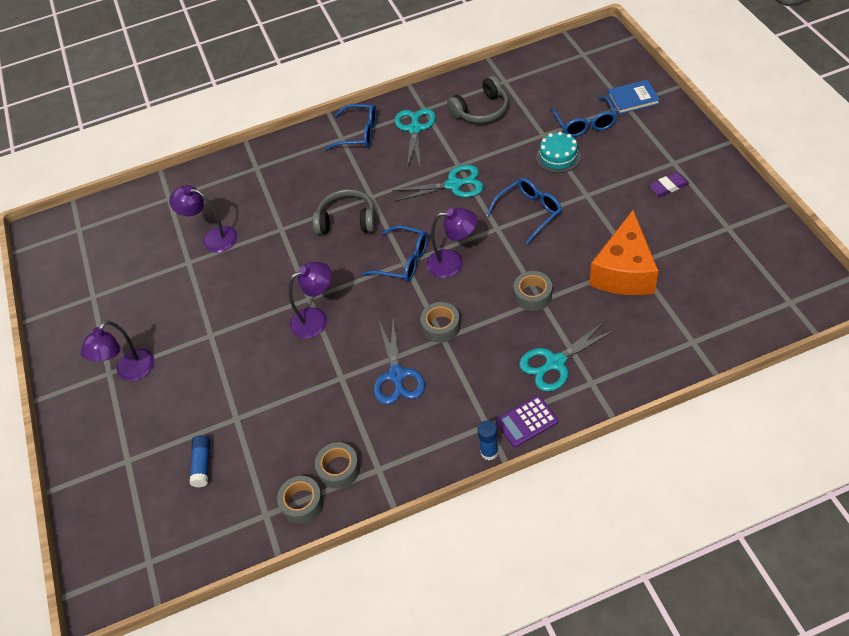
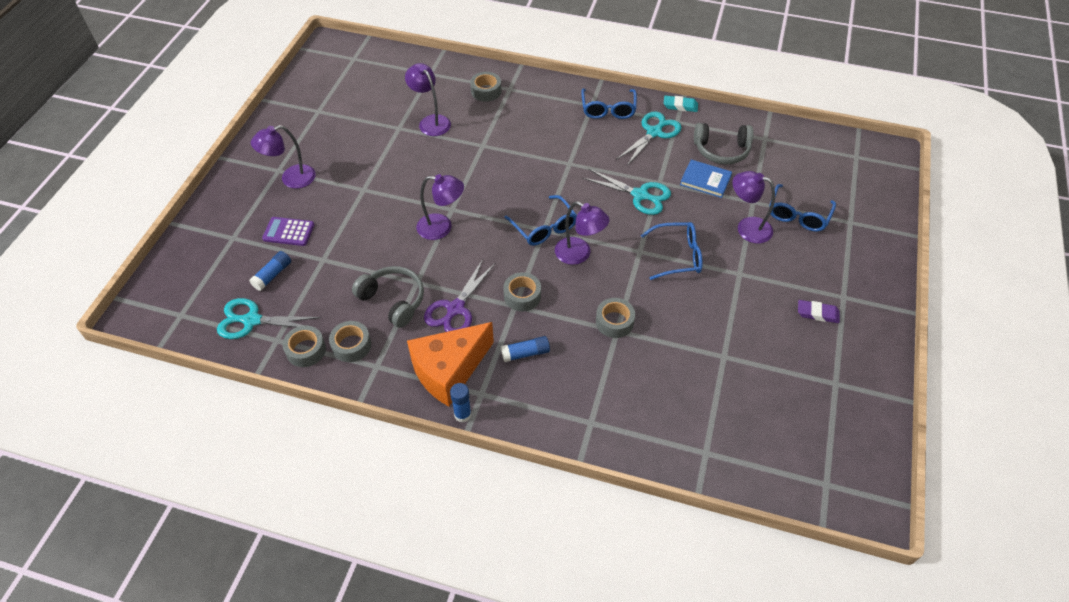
camera: 30 degrees right, 0 degrees up
grey headphones [313,189,376,235] -> grey headphones moved to [352,266,424,328]
blue glasses [325,104,377,150] -> blue glasses turned 45 degrees clockwise [581,89,637,119]
blue scissors [374,318,425,405] -> purple scissors [424,259,496,332]
purple calculator [496,395,558,447] -> purple calculator moved to [262,217,315,246]
turquoise scissors [519,320,617,391] -> turquoise scissors moved to [217,298,321,339]
turquoise cake [536,132,581,173] -> purple lamp [733,171,775,244]
orange cheese [589,210,659,295] -> orange cheese moved to [407,322,494,407]
blue book [608,80,660,114] -> blue book moved to [680,160,732,198]
none -> grey tape [470,72,502,102]
none -> blue glue stick [501,336,550,362]
none -> turquoise eraser [664,96,698,112]

